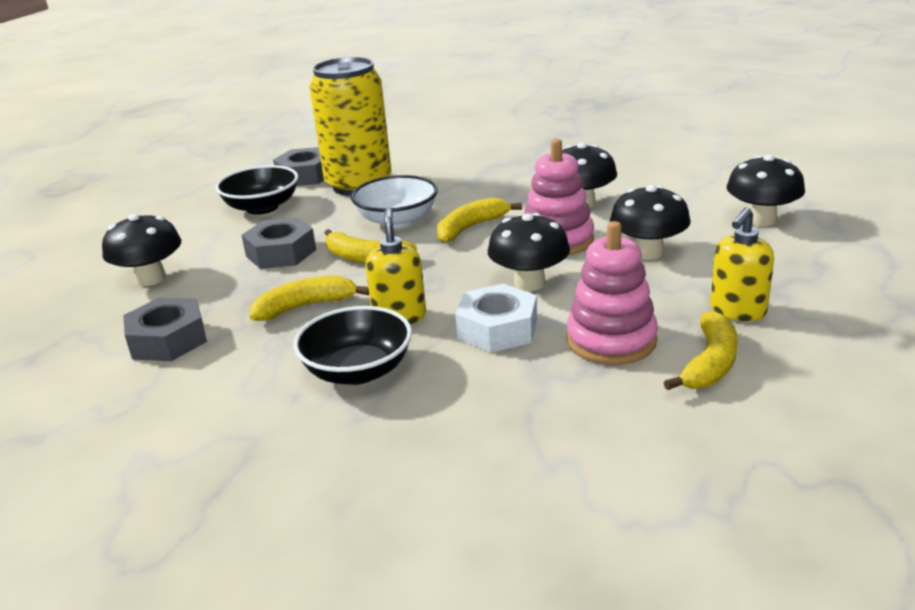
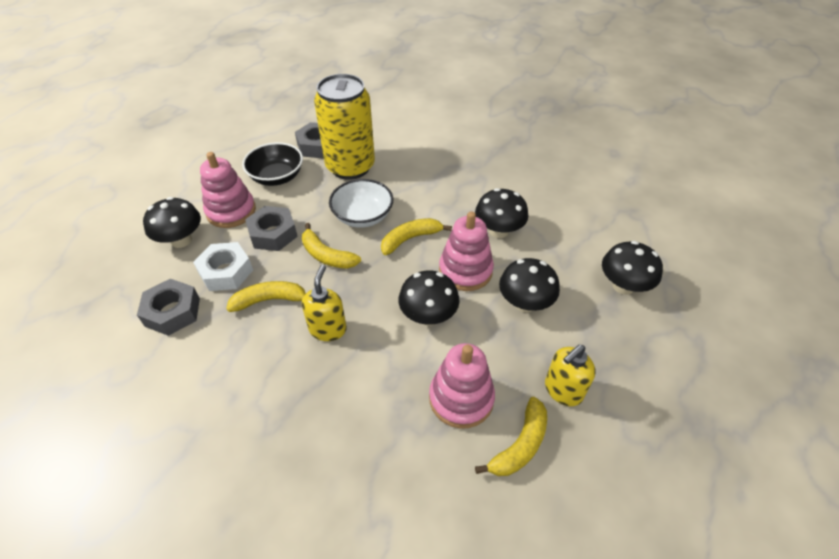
camera: 10 degrees right, 20 degrees up
black bowl [294,306,412,385] -> none
white nut [455,283,537,353] -> white nut moved to [193,242,253,291]
none -> pink stacking toy [200,152,256,228]

